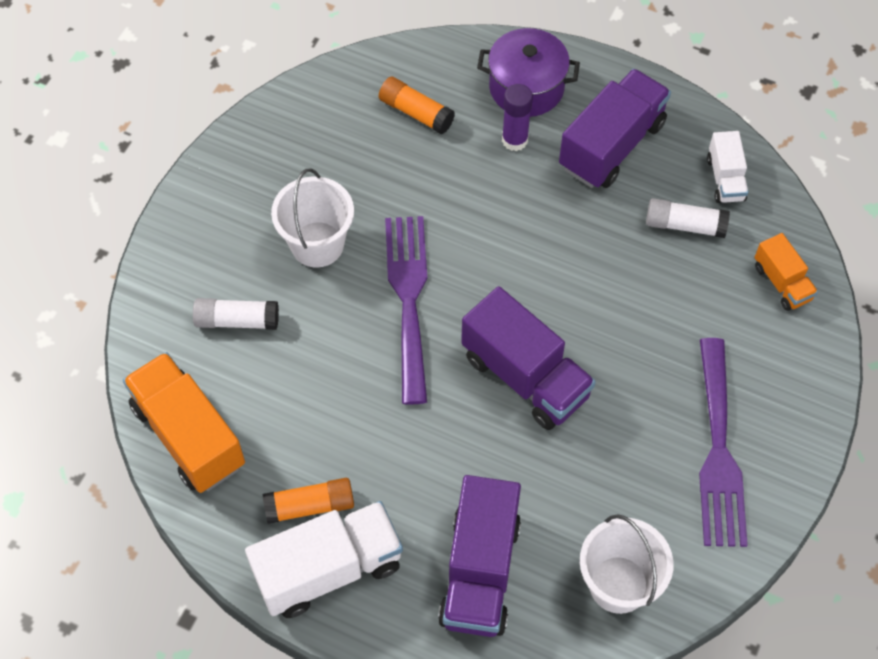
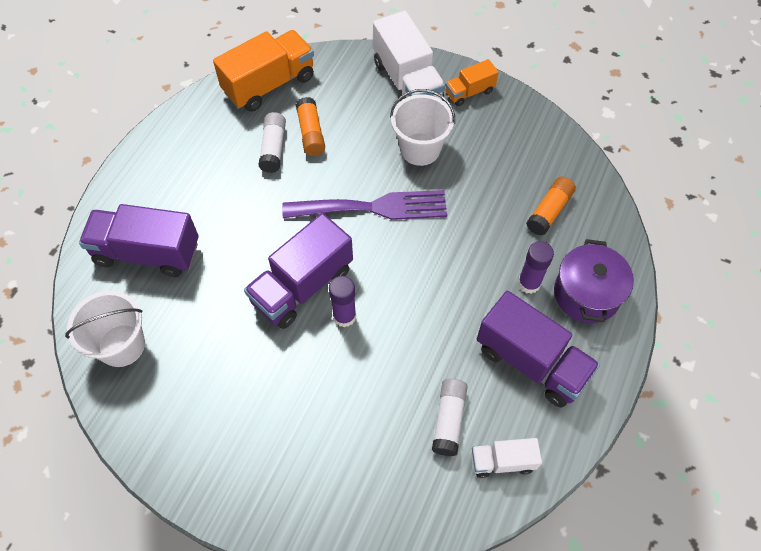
camera: 90 degrees right, 0 degrees up
white glue stick [193,298,279,330] -> white glue stick moved to [258,112,286,173]
white truck [245,501,403,618] -> white truck moved to [373,11,445,101]
orange glue stick [263,478,354,524] -> orange glue stick moved to [296,97,325,156]
purple fork [699,338,748,547] -> none
orange truck [755,233,818,311] -> orange truck moved to [445,59,499,106]
none -> purple glue stick [329,276,356,327]

